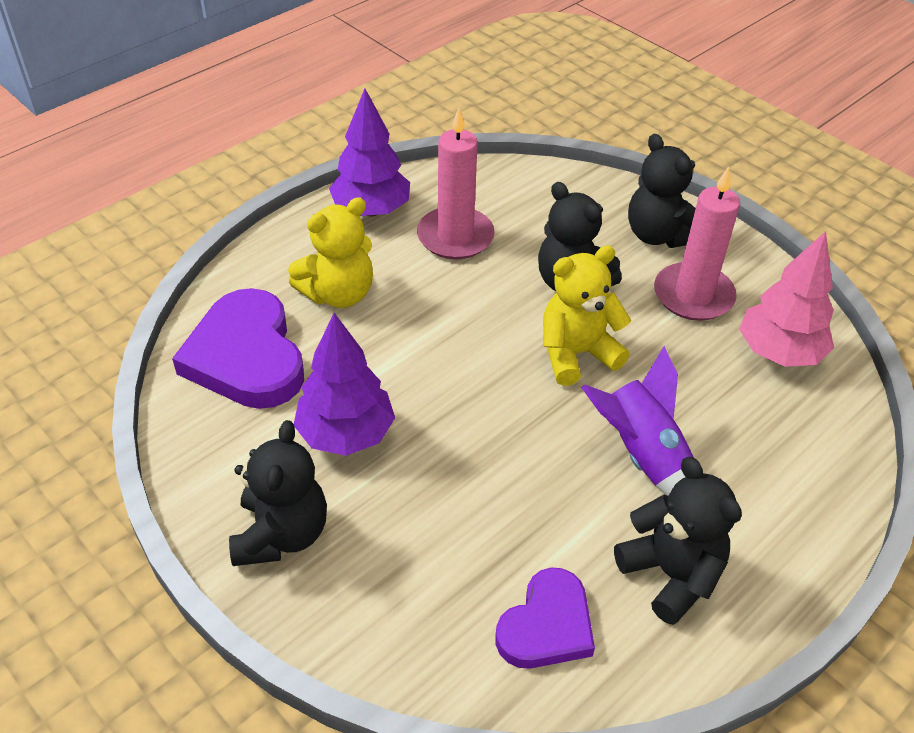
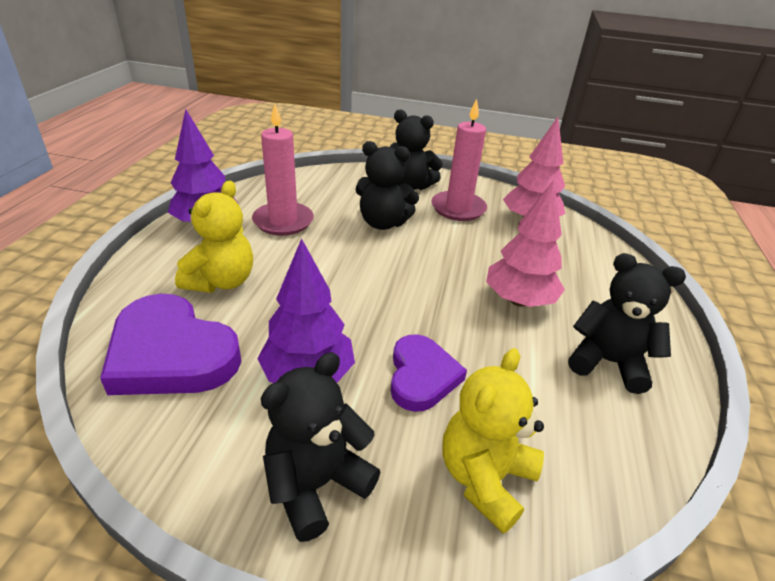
camera: 35 degrees left, 10 degrees down
black teddy bear [229,420,327,566] -> black teddy bear turned 105 degrees counterclockwise [261,352,380,542]
purple heart [496,567,595,669] -> purple heart moved to [391,334,467,412]
yellow teddy bear [543,245,631,386] -> yellow teddy bear moved to [442,348,544,534]
purple rocket [581,346,694,496] -> pink tree [486,180,565,307]

